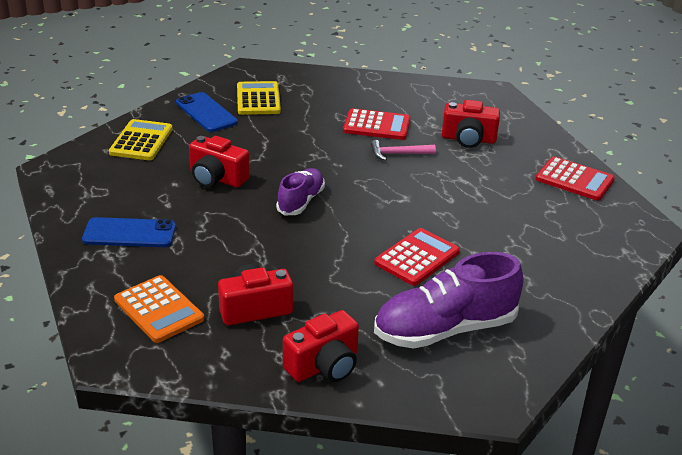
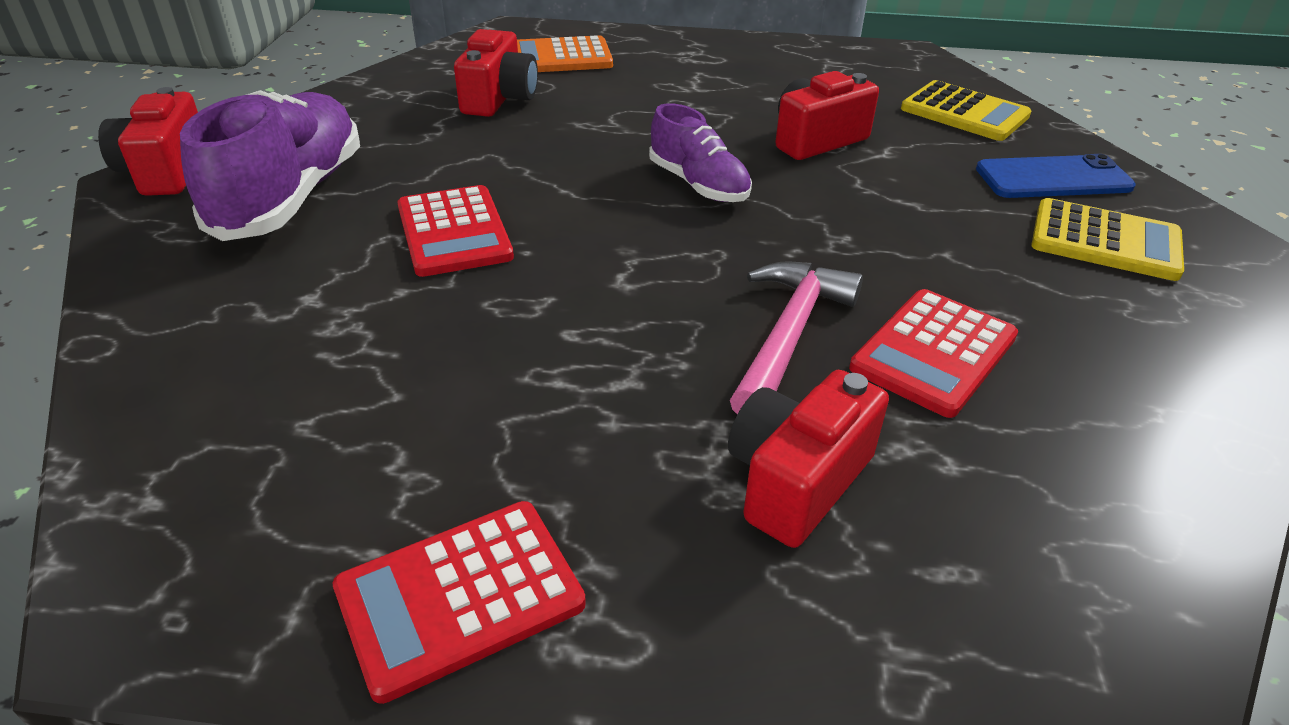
camera: 120 degrees right, 5 degrees up
blue phone [82,217,176,247] -> none
red camera [283,310,359,382] -> red camera moved to [98,87,198,196]
pink hammer [371,140,436,161] -> pink hammer [730,261,863,414], size x1.52

